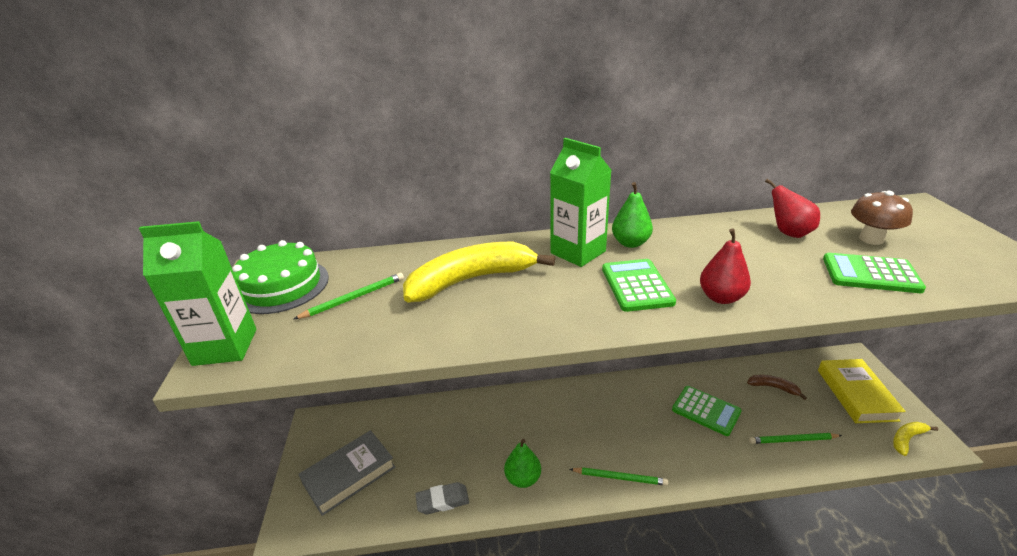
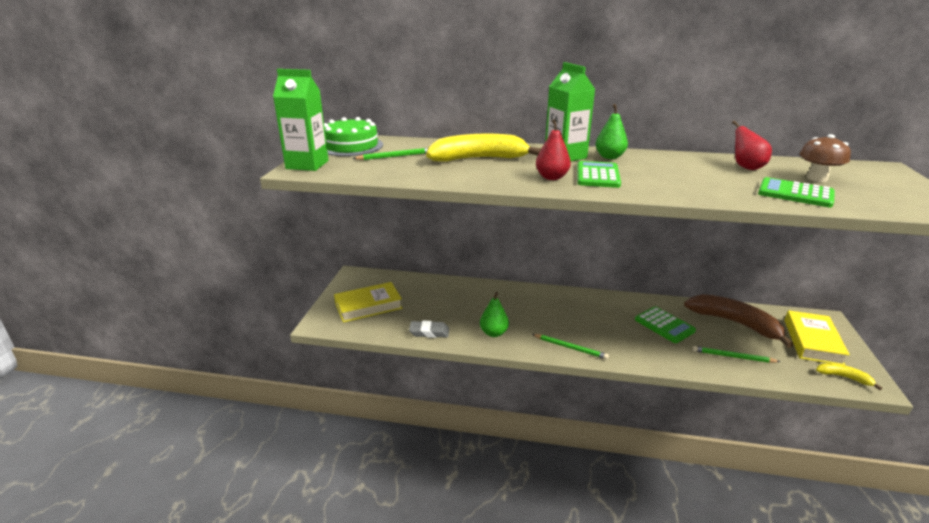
camera: 15 degrees right, 5 degrees down
grey book [298,430,395,516] -> yellow book [334,282,402,322]
red pear [700,228,751,304] -> red pear moved to [536,119,571,180]
brown banana [747,375,807,400] -> brown banana [684,294,793,348], size x2.13
yellow banana [893,422,938,456] -> yellow banana turned 45 degrees clockwise [816,363,882,390]

